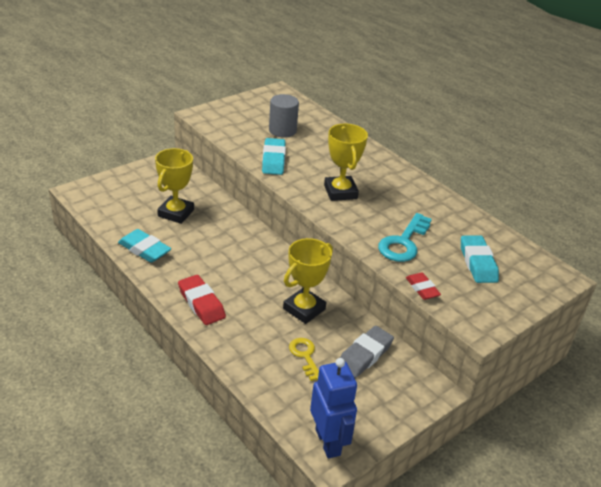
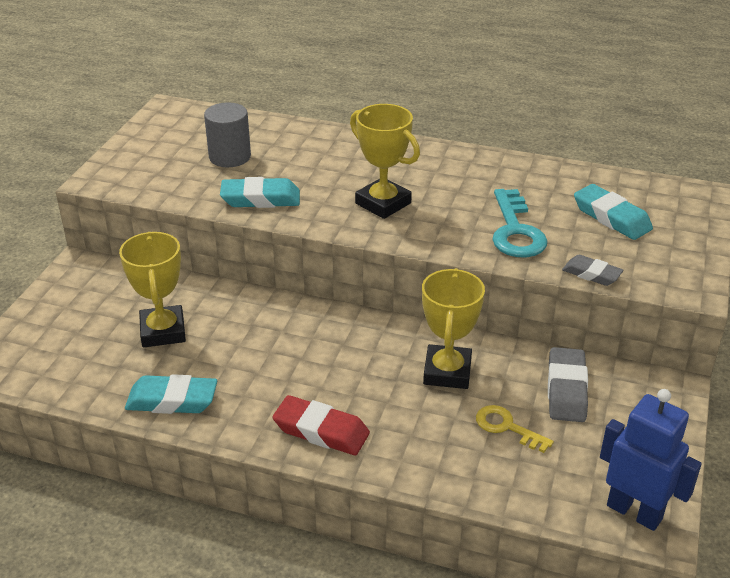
camera: 30 degrees left, 0 degrees up
turquoise eraser [262,138,286,175] -> turquoise eraser turned 60 degrees counterclockwise [220,177,300,208]
red eraser [406,272,441,300] -> grey eraser [562,255,623,286]

